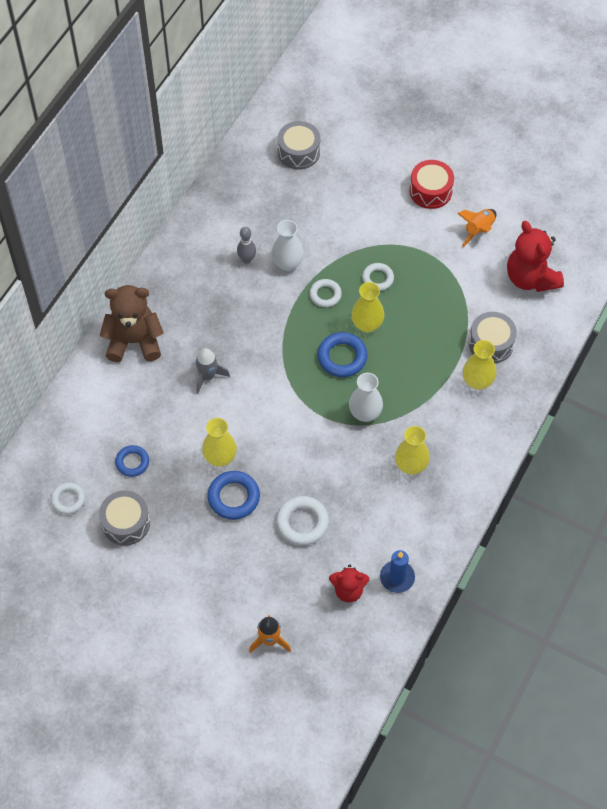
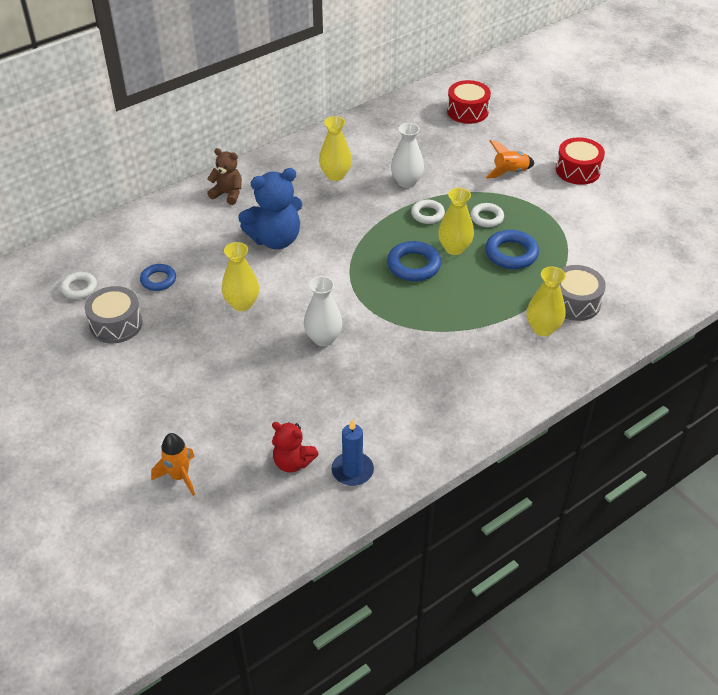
camera: 25 degrees right, 15 degrees down
brown teddy bear [100,285,163,362] -> brown teddy bear [207,148,242,205], size x0.59
grey rocket [196,348,230,394] -> blue teddy bear [238,168,303,249]
blue ring [207,471,260,520] -> blue ring moved to [485,230,539,269]
grey bowling pin [237,227,256,264] -> none
white ring [276,496,329,545] -> none
grey drum [278,121,320,169] -> red drum [447,80,491,124]
white vase [349,373,383,422] -> white vase moved to [304,276,343,346]
yellow vase [395,426,430,475] -> yellow vase moved to [319,116,352,181]
orange rocket [457,209,497,247] -> orange rocket moved to [486,140,535,179]
red teddy bear [507,221,564,292] -> none

